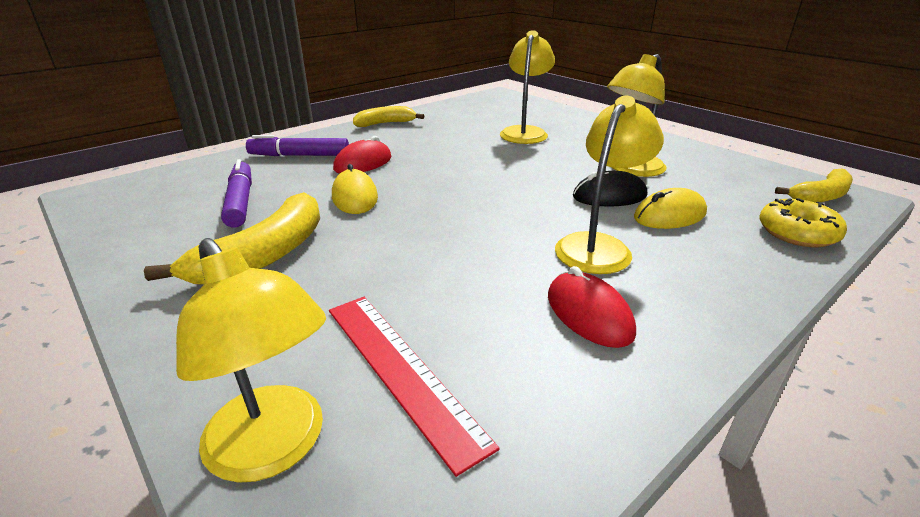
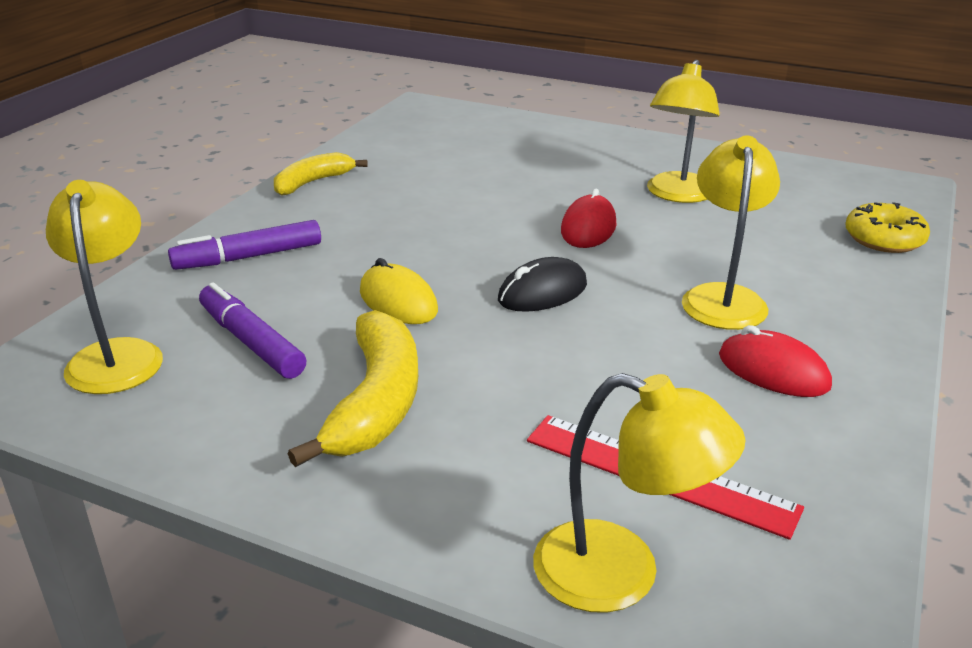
camera: 25 degrees left, 0 degrees up
red mouse [333,136,391,174] -> red mouse moved to [561,189,617,248]
yellow lamp [500,30,555,144] -> yellow lamp moved to [46,180,163,394]
black mouse [573,171,647,207] -> black mouse moved to [498,257,587,312]
yellow mouse [634,188,707,229] -> none
yellow banana [775,169,853,203] -> none

